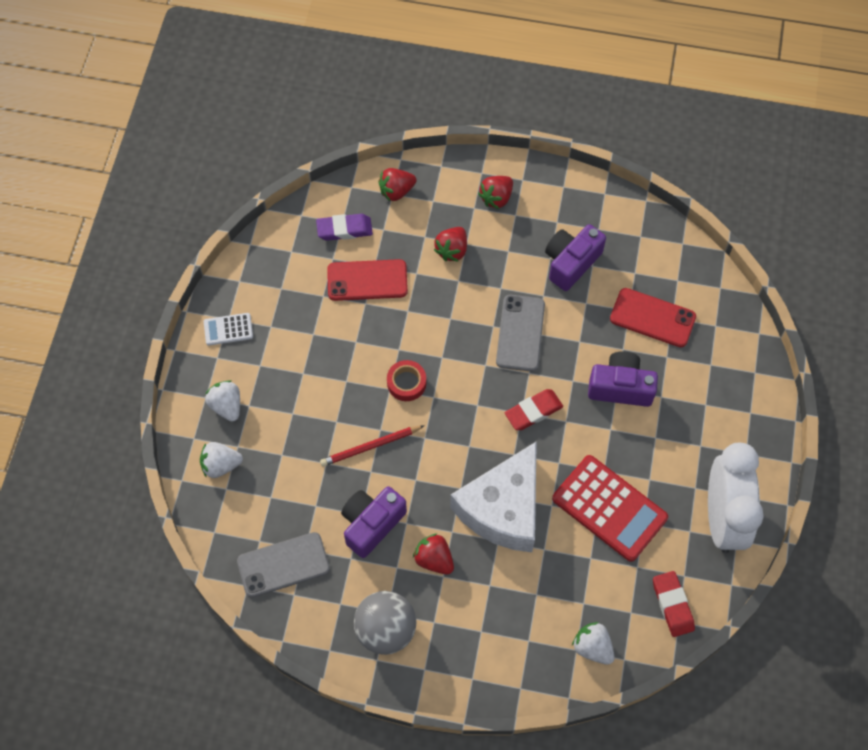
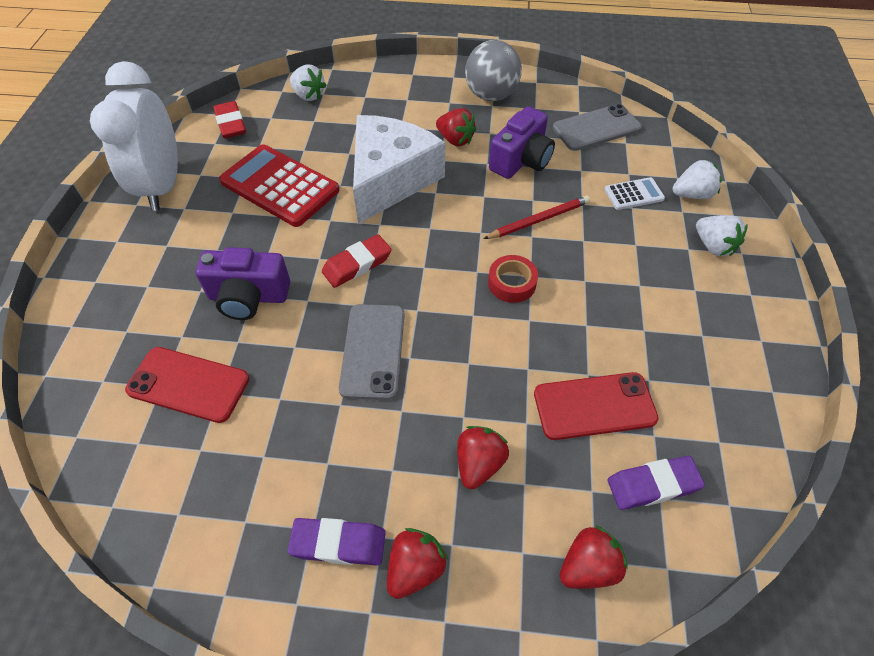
camera: 175 degrees right, 10 degrees down
white calculator [204,313,253,346] -> white calculator moved to [604,177,665,210]
purple camera [545,224,606,291] -> none
none -> purple eraser [288,518,386,565]

